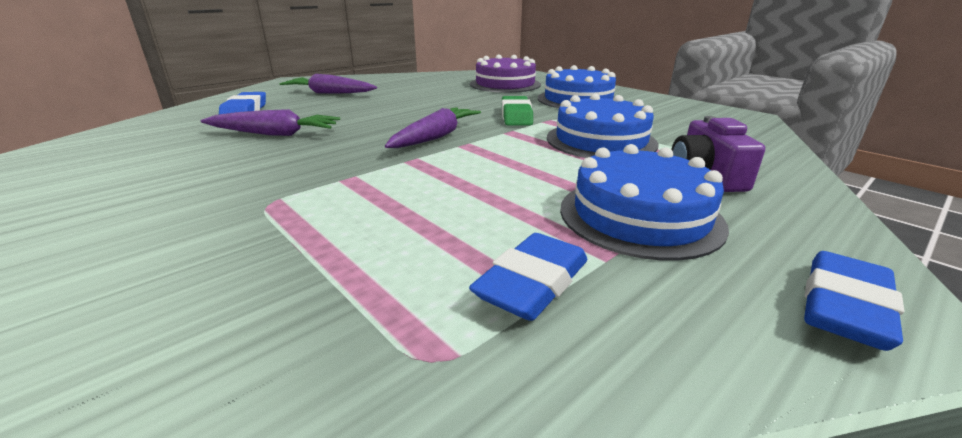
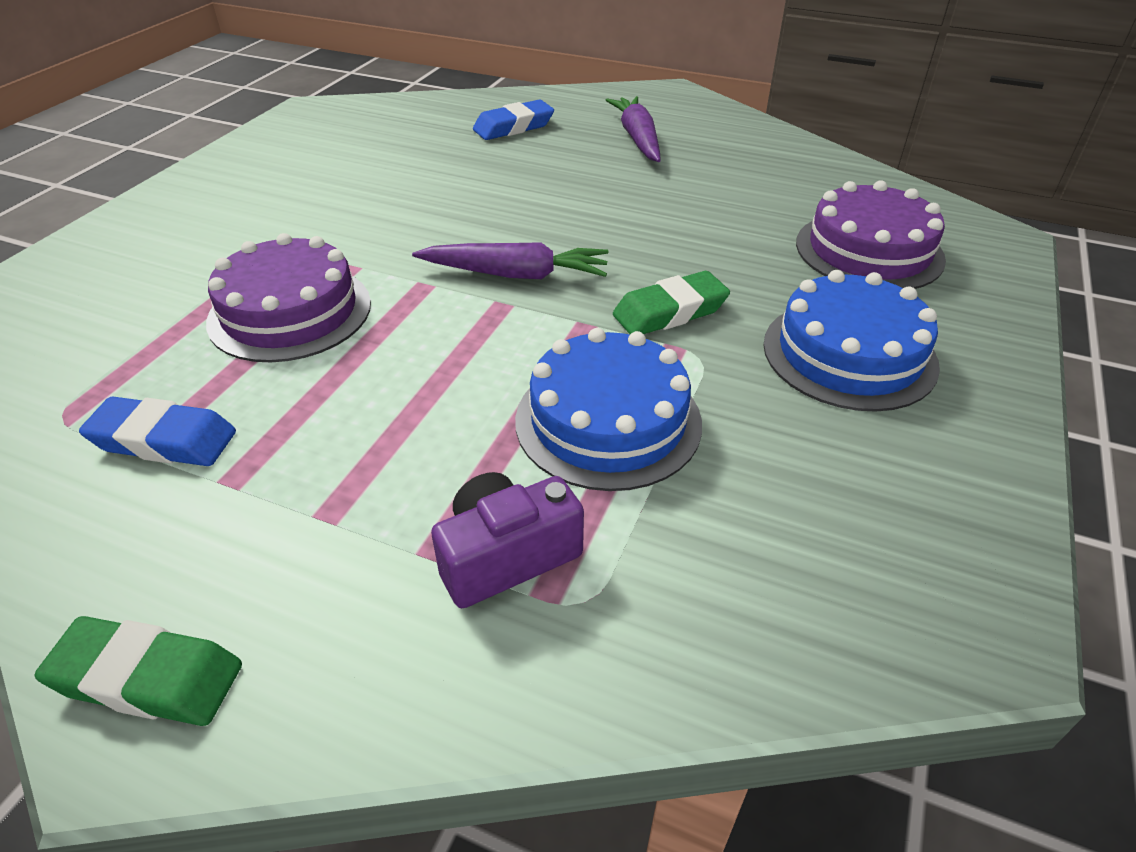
camera: 65 degrees right, 15 degrees up
purple carrot [200,109,340,136] -> none
blue cake [560,144,729,261] -> none
blue eraser [804,251,905,351] -> green eraser [35,616,242,726]
none -> purple cake [206,233,371,362]

